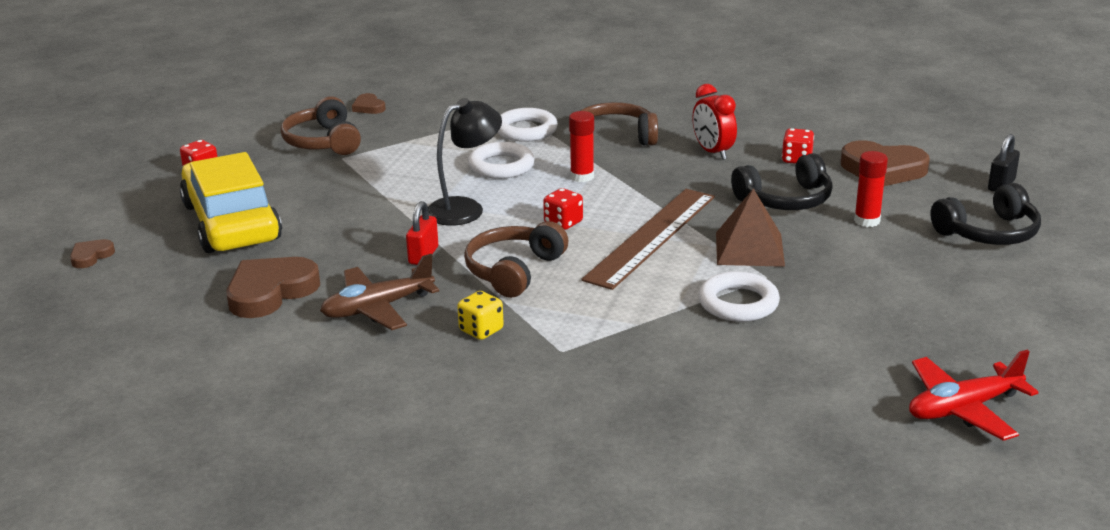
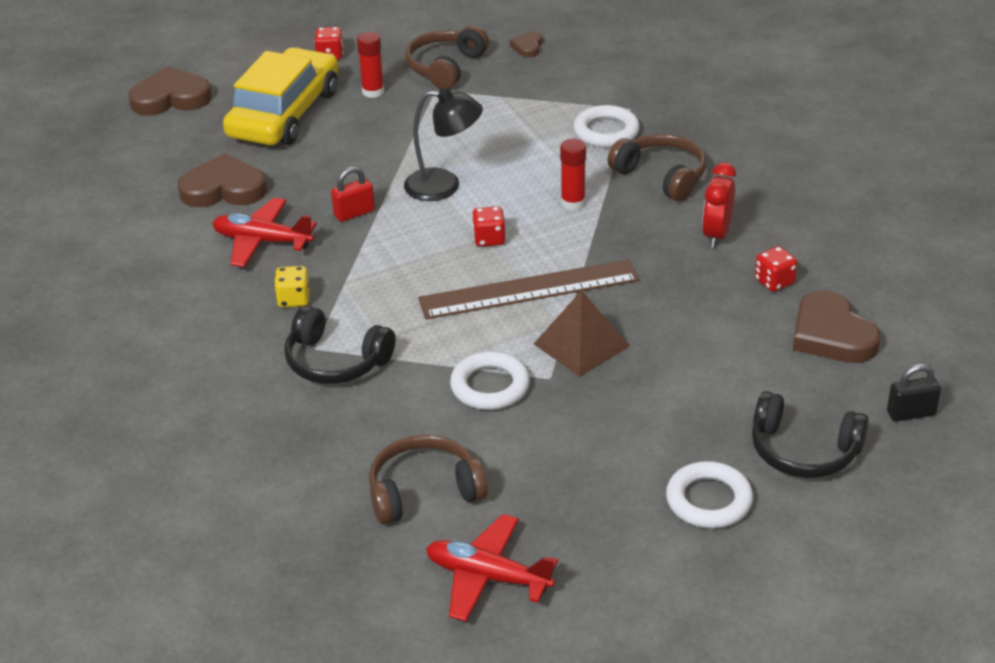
camera: 45 degrees right, 10 degrees up
brown heart [70,239,115,268] -> brown heart [128,66,212,116], size x2.02
brown plane [320,254,439,330] -> red plane [212,198,317,267]
brown headphones [464,221,568,298] -> brown headphones moved to [369,435,488,524]
white ring [468,142,535,179] -> white ring moved to [666,461,753,528]
black headphones [731,153,833,210] -> black headphones moved to [284,305,396,384]
red glue stick [854,151,888,227] -> red glue stick moved to [357,32,384,98]

